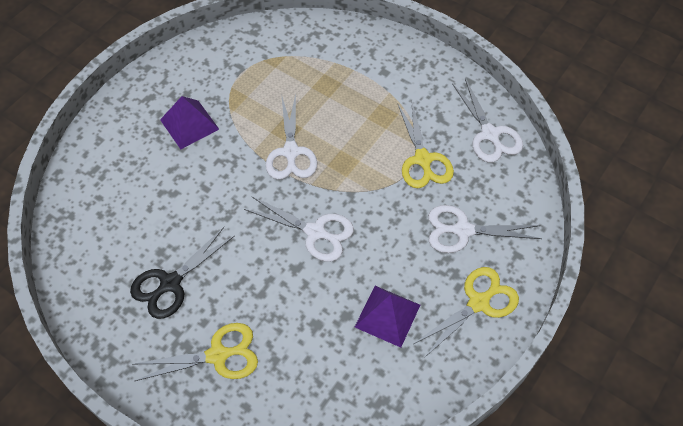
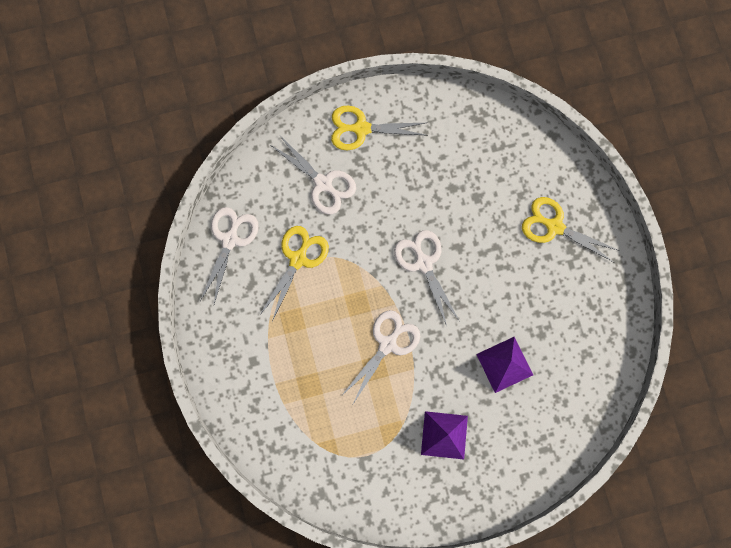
camera: 140 degrees left, 20 degrees up
black scissors [130,227,235,319] -> none
purple pyramid [355,286,420,348] -> purple pyramid moved to [476,337,533,393]

